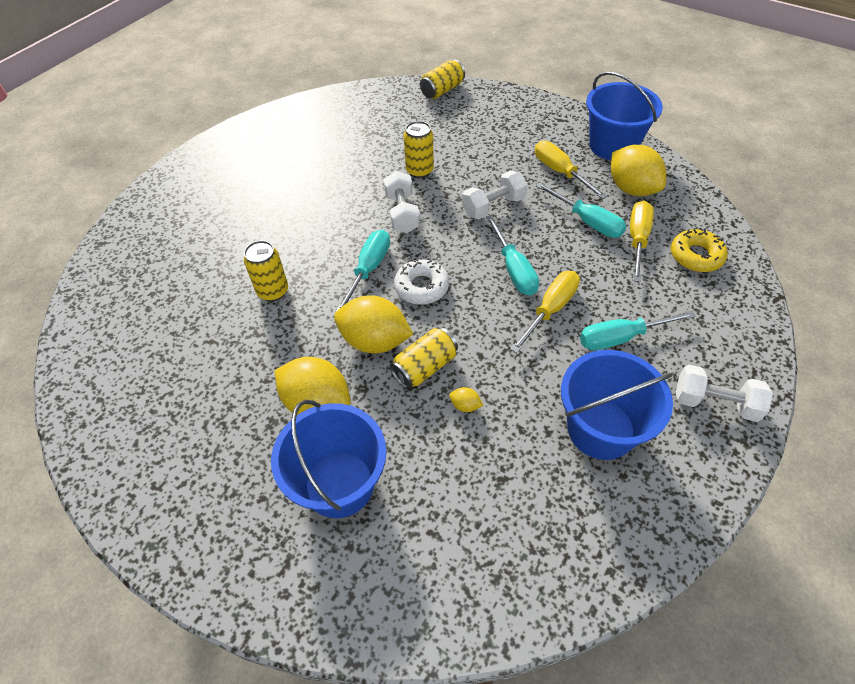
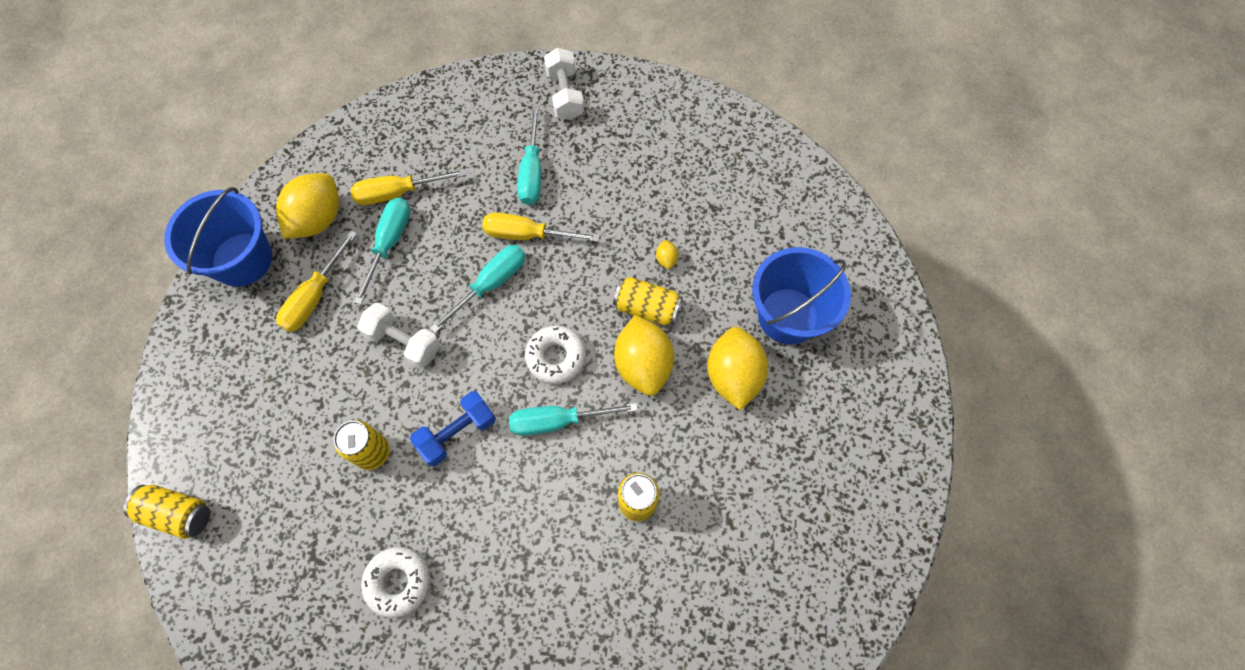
camera: 120 degrees left, 15 degrees up
white dumbbell [384,171,420,233] -> blue dumbbell [410,391,496,466]
blue bucket [561,350,673,460] -> none
turquoise screwdriver [580,311,696,350] -> turquoise screwdriver turned 45 degrees clockwise [517,105,541,205]
yellow donut [671,228,728,272] -> none
none -> white donut [361,547,430,618]

